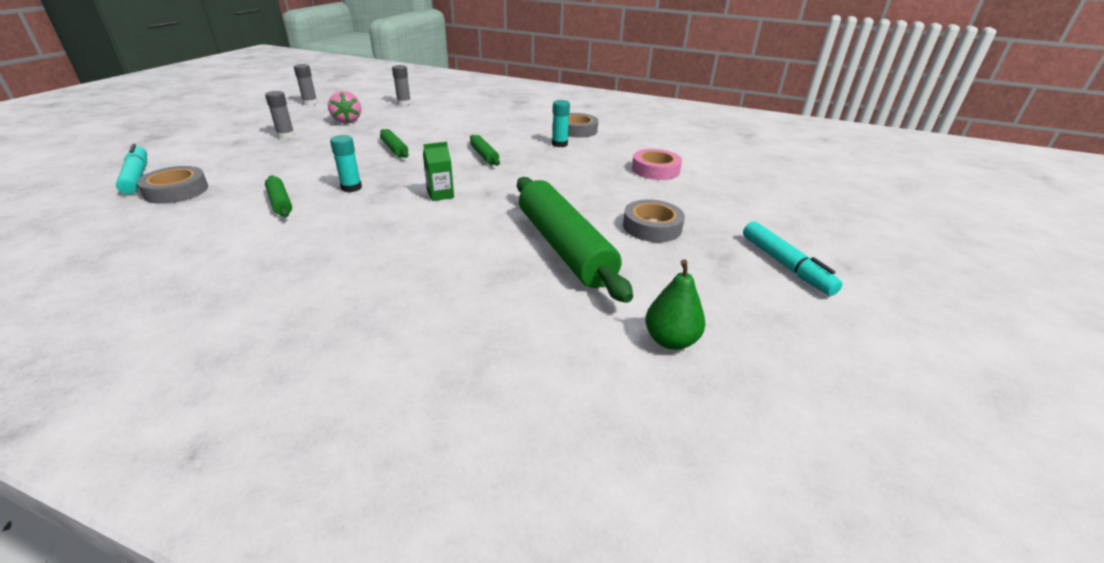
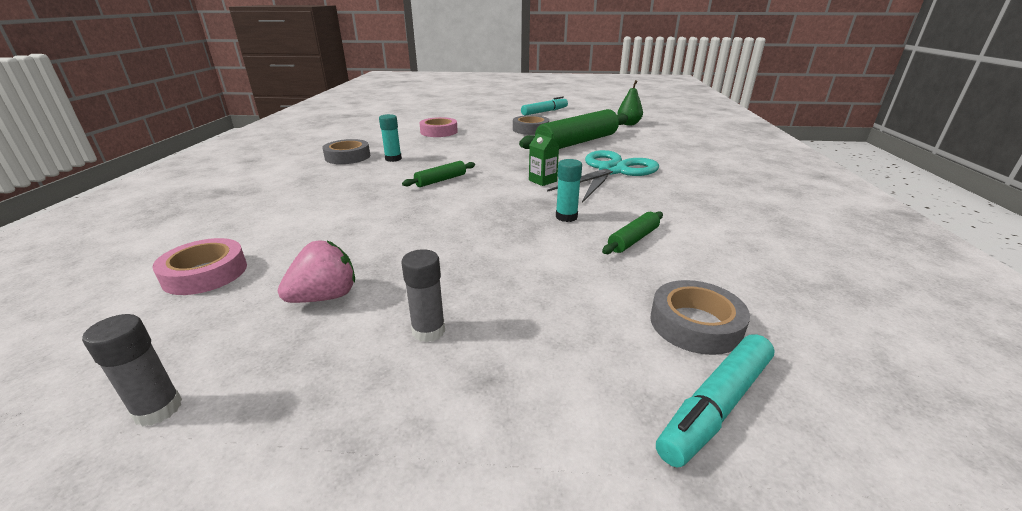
camera: 105 degrees left, 5 degrees down
green rolling pin [380,129,409,158] -> none
grey glue stick [392,65,411,106] -> pink tape [152,238,247,295]
none -> turquoise scissors [547,150,659,203]

